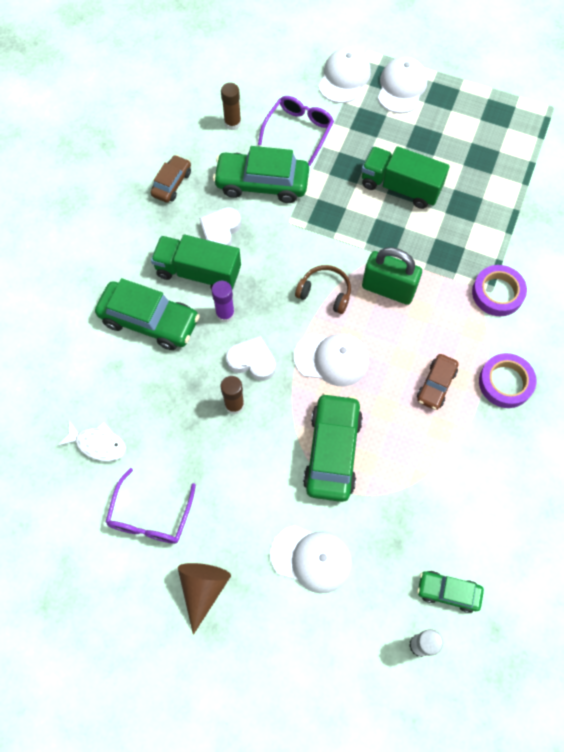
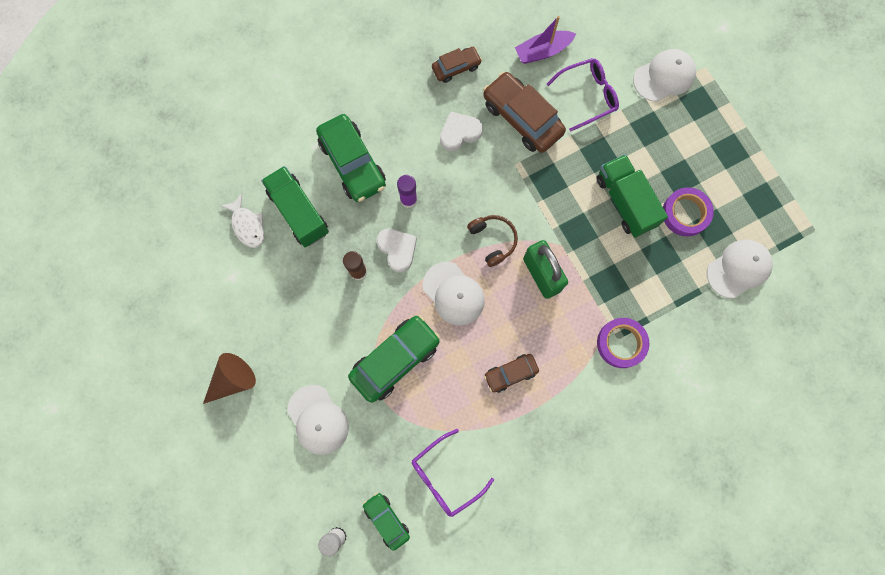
camera: 40 degrees right, 10 degrees up
purple glasses [105,468,196,544] -> purple glasses moved to [412,429,494,517]
green truck [151,234,241,289] -> green truck moved to [261,166,329,247]
green car [213,146,309,203] -> brown car [483,71,566,153]
brown glue stick [221,83,241,130] -> purple boat [515,16,576,64]
white cap [378,57,427,113] -> white cap moved to [707,239,773,298]
purple tape [479,353,536,408] -> purple tape moved to [663,187,714,236]

